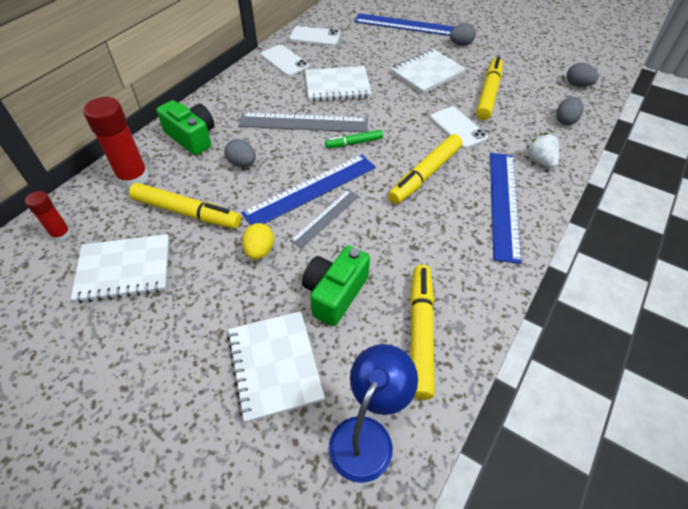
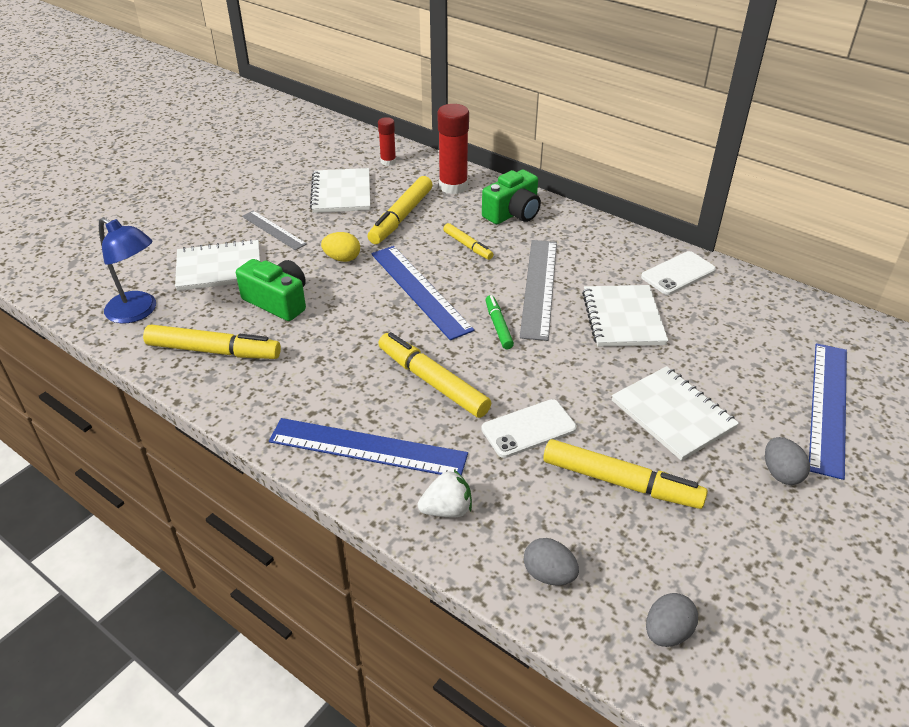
camera: 95 degrees right, 10 degrees down
grey egg [224,139,256,167] -> yellow marker [443,223,494,260]
white phone [289,26,340,46] -> none
grey ruler [290,190,359,249] -> grey ruler moved to [242,211,307,250]

